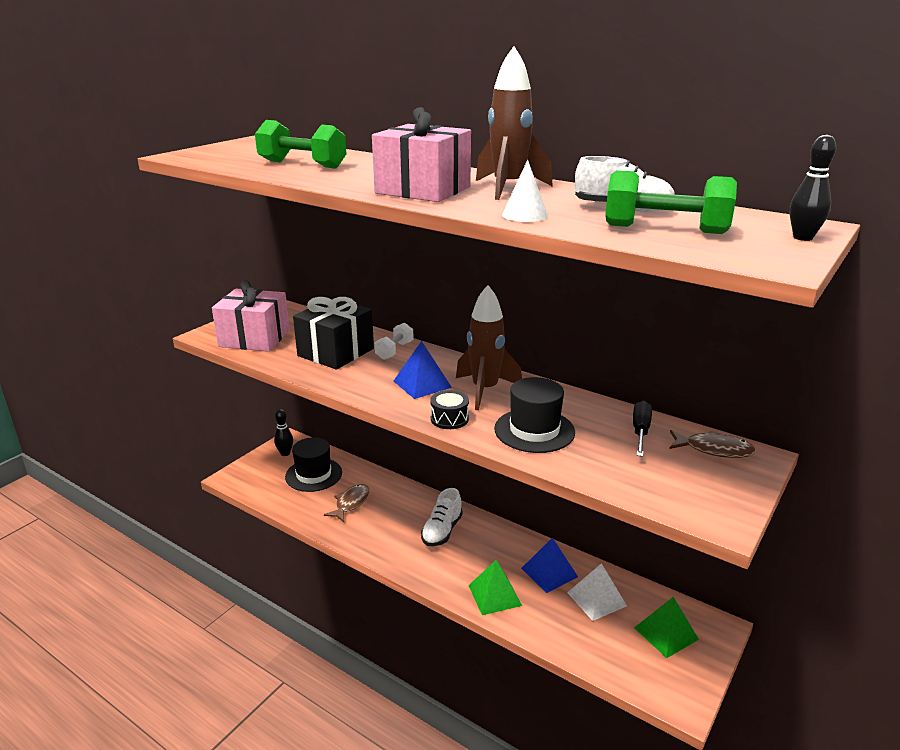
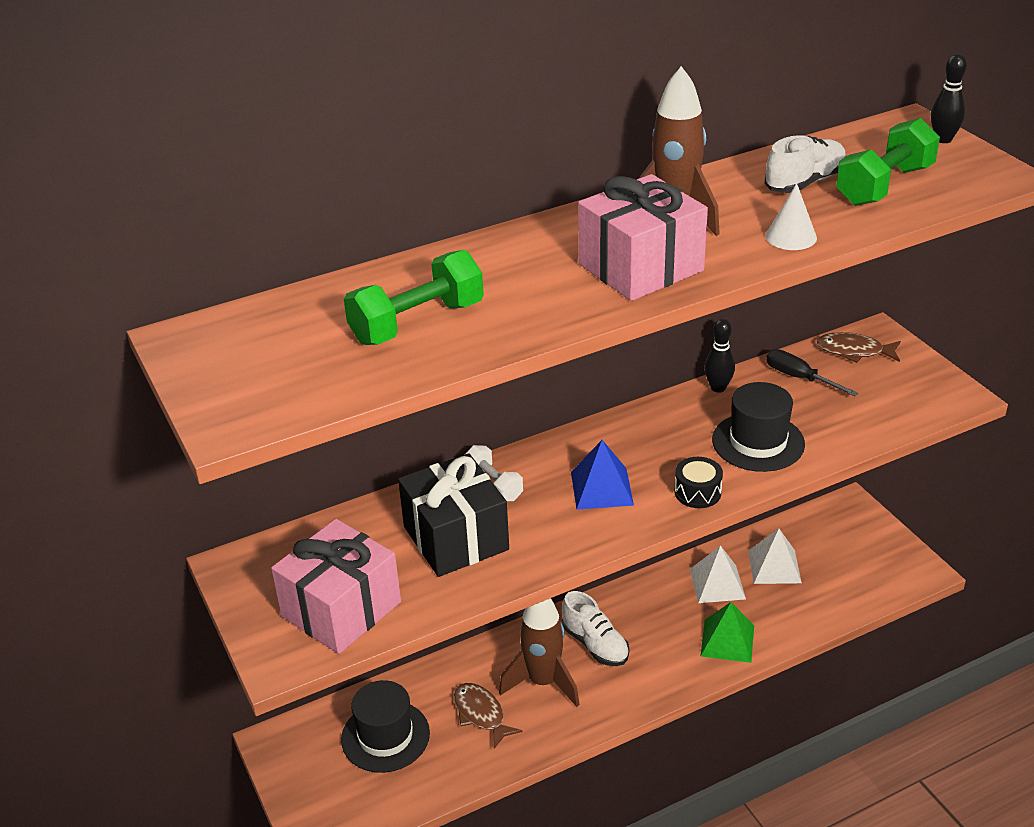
camera: 60 degrees left, 10 degrees up
black bowling pin [274,409,293,456] -> black bowling pin moved to [704,319,735,393]
brown rocket [456,285,522,410] -> brown rocket moved to [499,598,580,707]
blue pyramid [521,538,578,593] -> white pyramid [690,545,746,603]
green pyramid [634,597,699,658] -> none
brown fish [670,430,756,458] -> brown fish turned 120 degrees counterclockwise [817,332,901,363]

